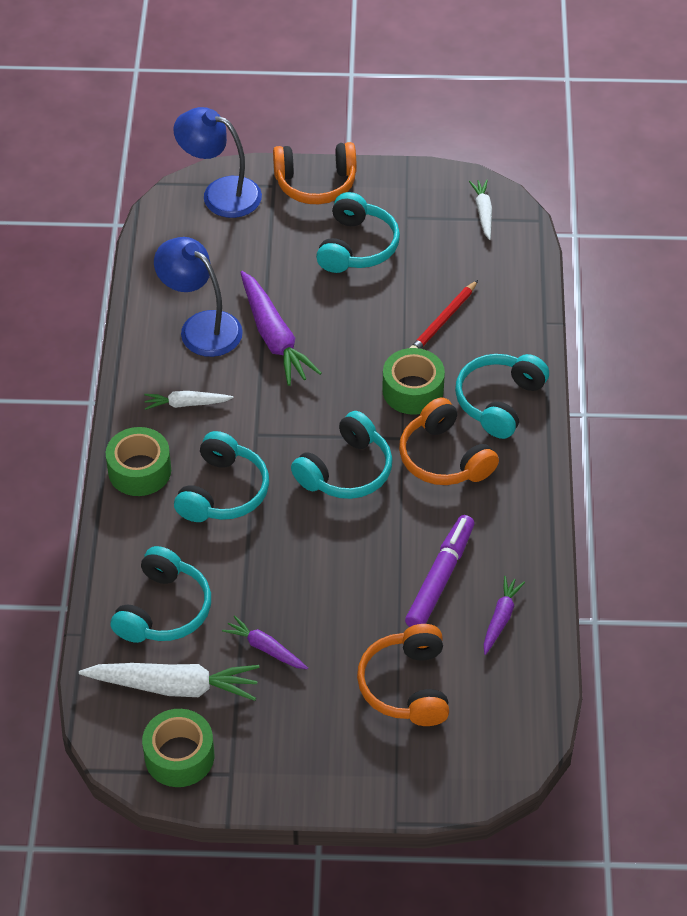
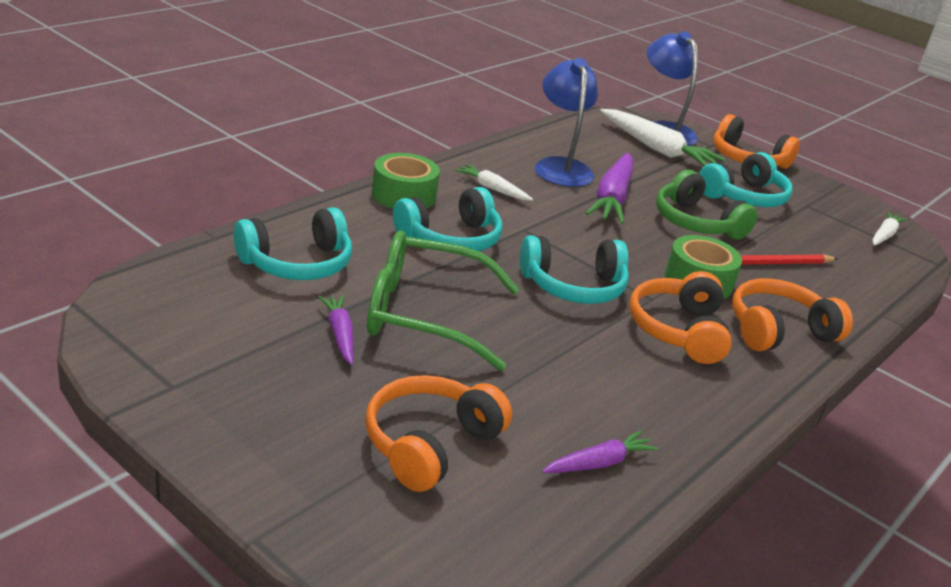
camera: 35 degrees right, 20 degrees down
white carrot [79,663,259,701] -> white carrot moved to [600,109,725,166]
green tape [142,709,214,787] -> none
purple marker [405,515,474,627] -> none
turquoise headphones [455,354,549,439] -> orange headphones [732,278,853,351]
none -> green glasses [367,230,519,371]
none -> green headphones [656,170,758,240]

